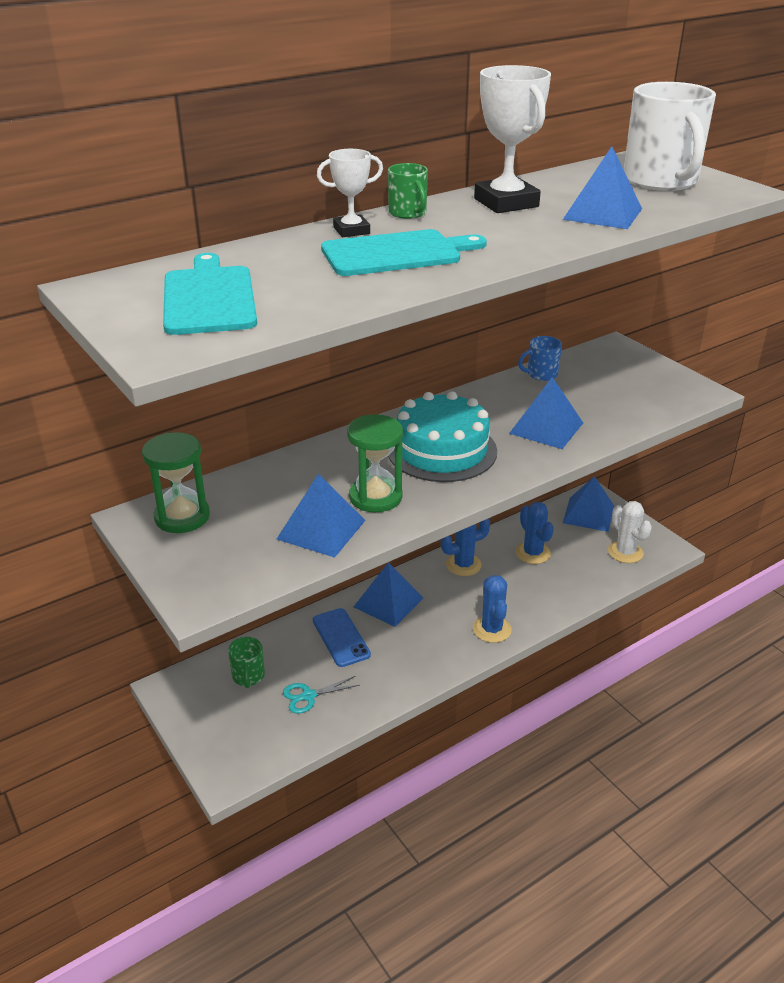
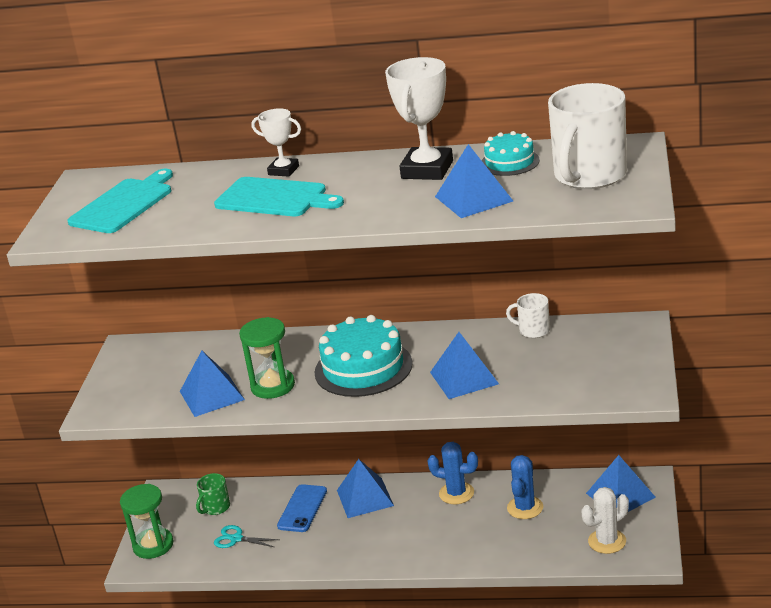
camera: 45 degrees right, 5 degrees down
green hourglass [142,432,210,533] -> green hourglass moved to [120,484,173,559]
green mug [388,163,428,219] -> none
blue cactus [473,575,512,643] -> none
blue mug [518,336,562,381] -> white mug [506,293,550,338]
white cactus [608,501,652,563] -> white cactus turned 45 degrees clockwise [581,487,629,554]
none -> turquoise cake [481,131,540,176]

